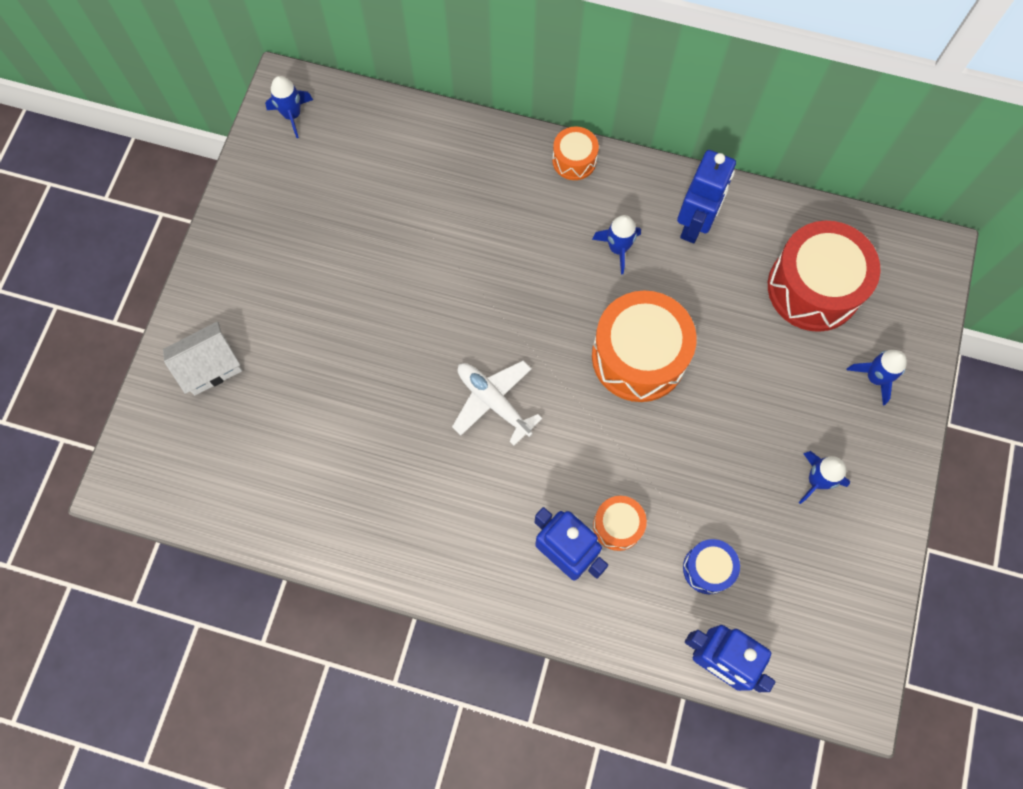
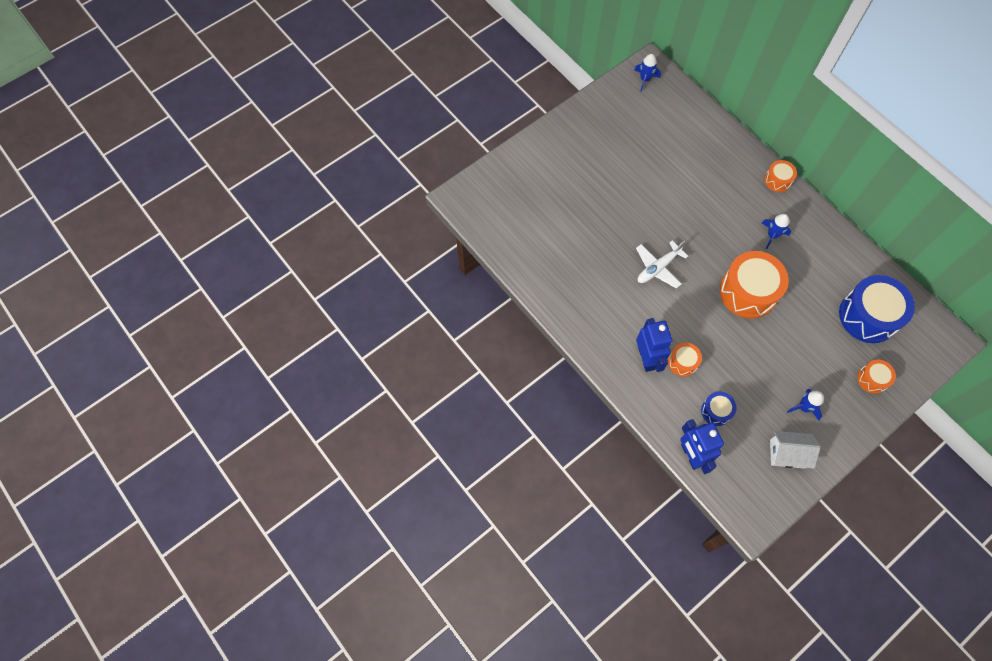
camera: 35 degrees right, 5 degrees down
white house [163,321,242,395] -> white house moved to [770,431,820,469]
white plane [452,361,542,446] -> white plane turned 120 degrees counterclockwise [636,241,688,288]
blue robot [677,150,736,243] -> none
red drum [768,221,881,332] -> blue drum [839,275,915,343]
blue rocket [847,350,907,405] -> orange drum [857,359,896,394]

